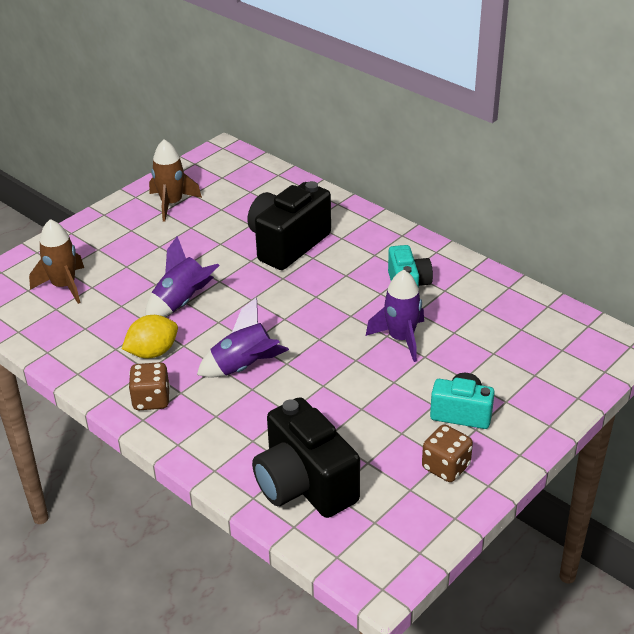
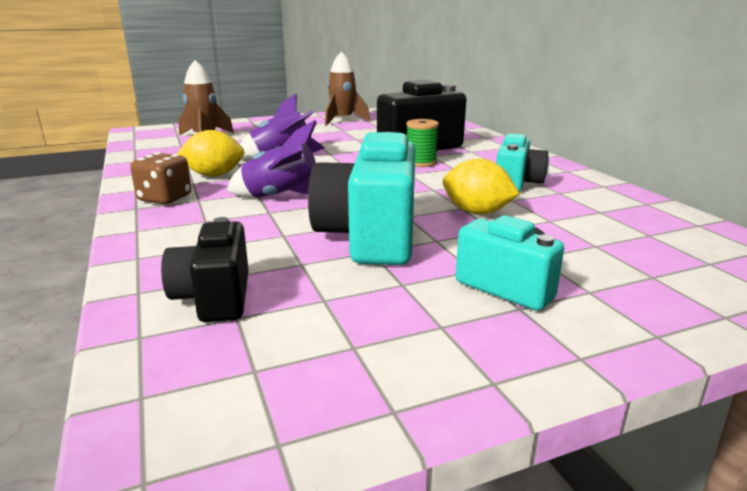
camera: 25 degrees right, 15 degrees down
black camera [252,397,360,518] -> black camera [161,217,249,322], size x0.60
purple rocket [366,270,424,362] -> yellow lemon [443,159,520,215]
brown dice [422,424,473,482] -> none
none -> turquoise camera [308,132,416,265]
none -> green spool [406,119,439,167]

